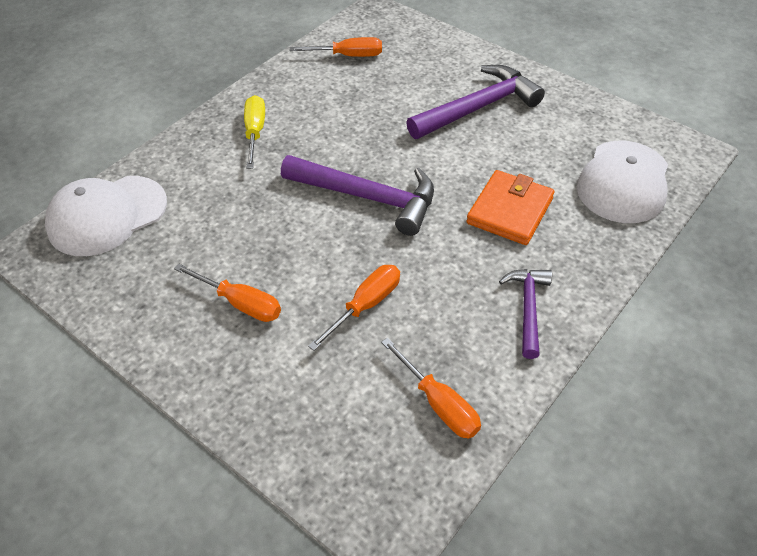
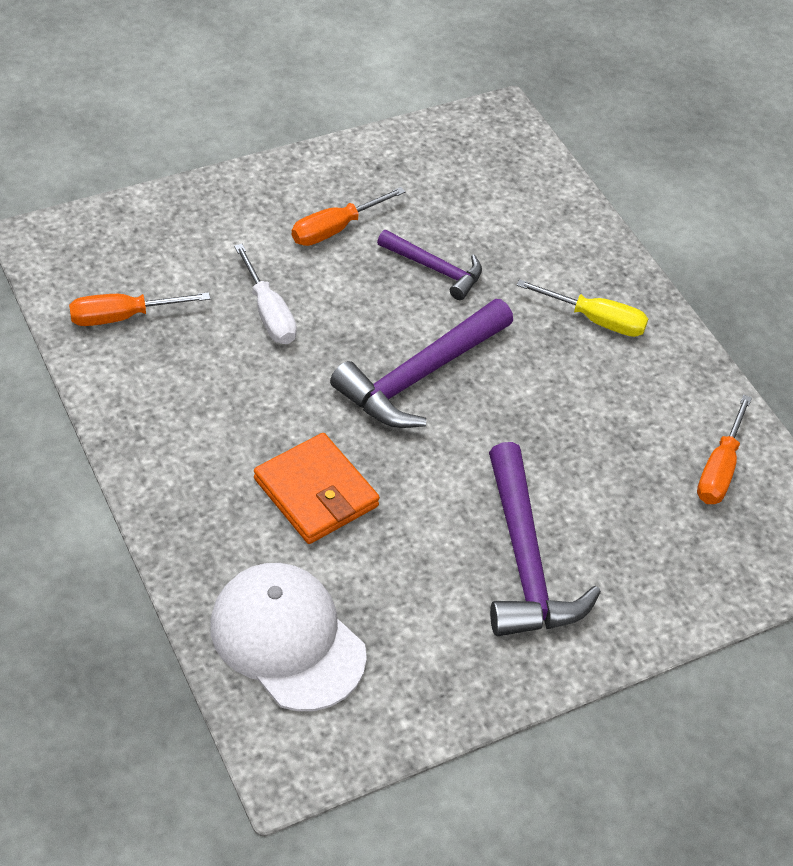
camera: 110 degrees right, 0 degrees up
white cap [45,176,167,256] -> none
orange screwdriver [308,265,400,351] -> white screwdriver [234,244,297,344]
purple hammer [499,269,552,359] -> purple hammer moved to [377,230,482,300]

